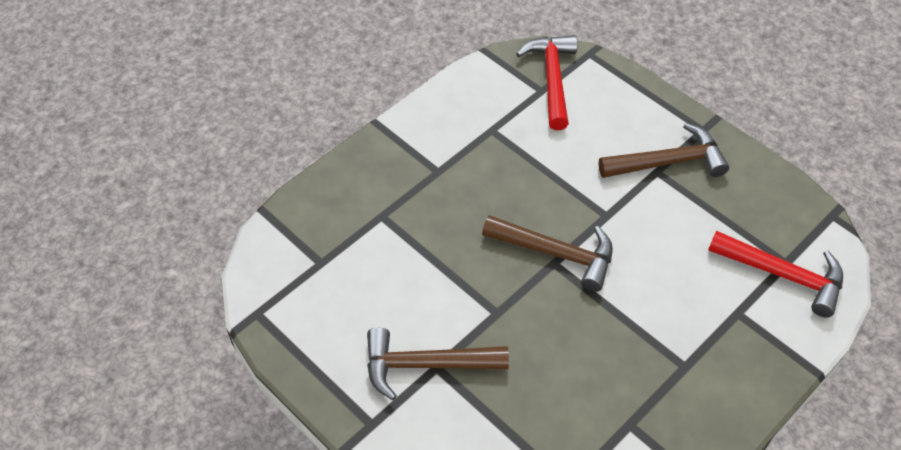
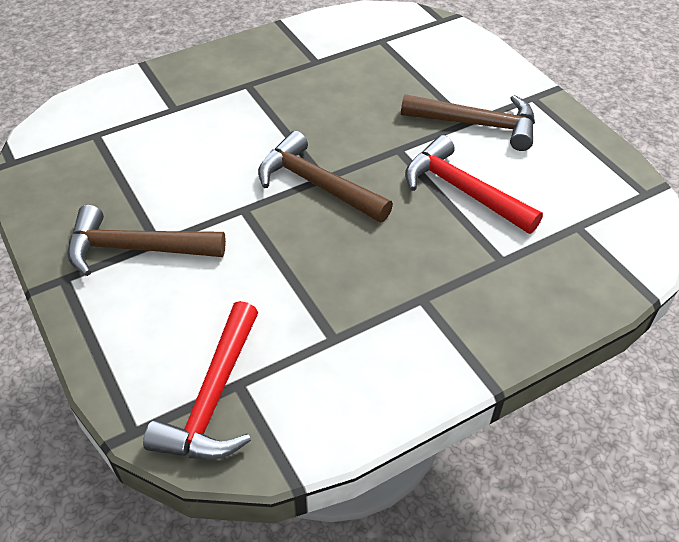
camera: 165 degrees left, 5 degrees down
red hammer [708,231,843,317] -> red hammer moved to [405,135,543,234]

